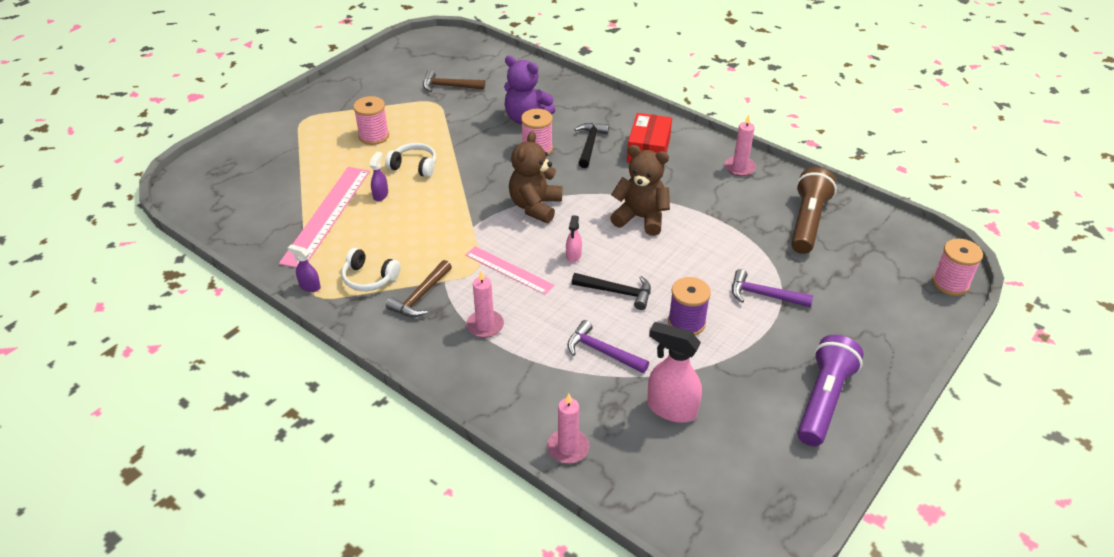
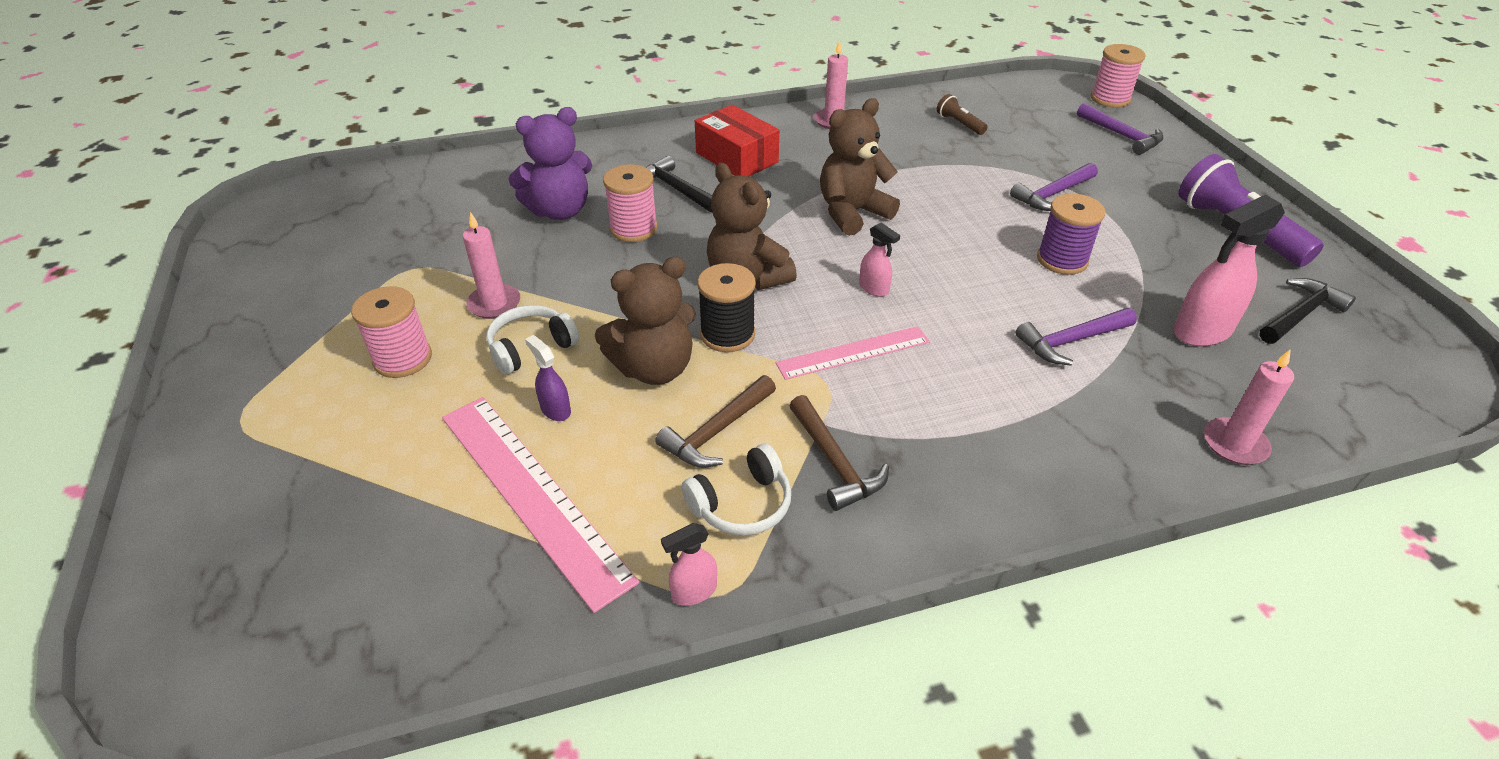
camera: 55 degrees left, 0 degrees up
purple spray bottle [288,244,321,292] -> pink spray bottle [661,523,717,606]
brown hammer [423,70,485,92] -> brown hammer moved to [655,375,776,468]
pink candle [466,271,504,338] -> pink candle moved to [463,212,520,319]
black hammer [572,273,651,310] -> black hammer moved to [1259,278,1356,344]
brown flashlight [791,167,837,254] -> brown flashlight [937,94,987,135], size x0.48
none -> brown teddy bear [595,257,696,385]
none -> black spool [698,263,756,352]
none -> purple hammer [1077,103,1164,155]

